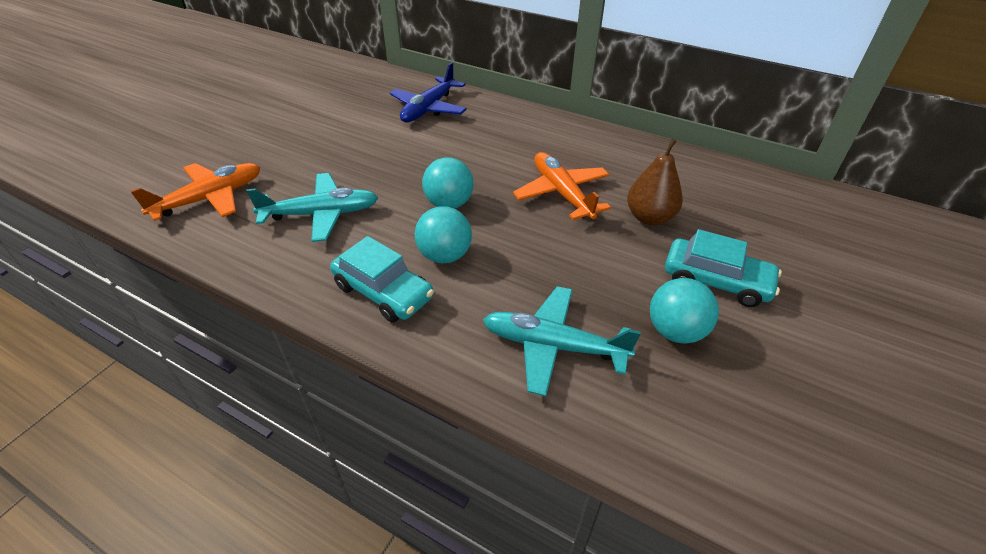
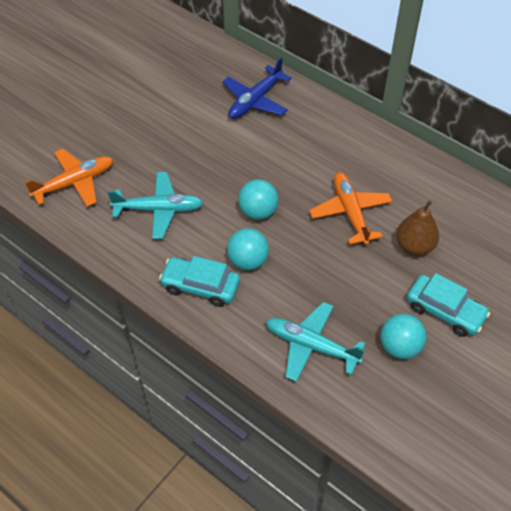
camera: 10 degrees right, 10 degrees up
turquoise car [330,236,434,323] -> turquoise car turned 150 degrees clockwise [159,256,240,307]

